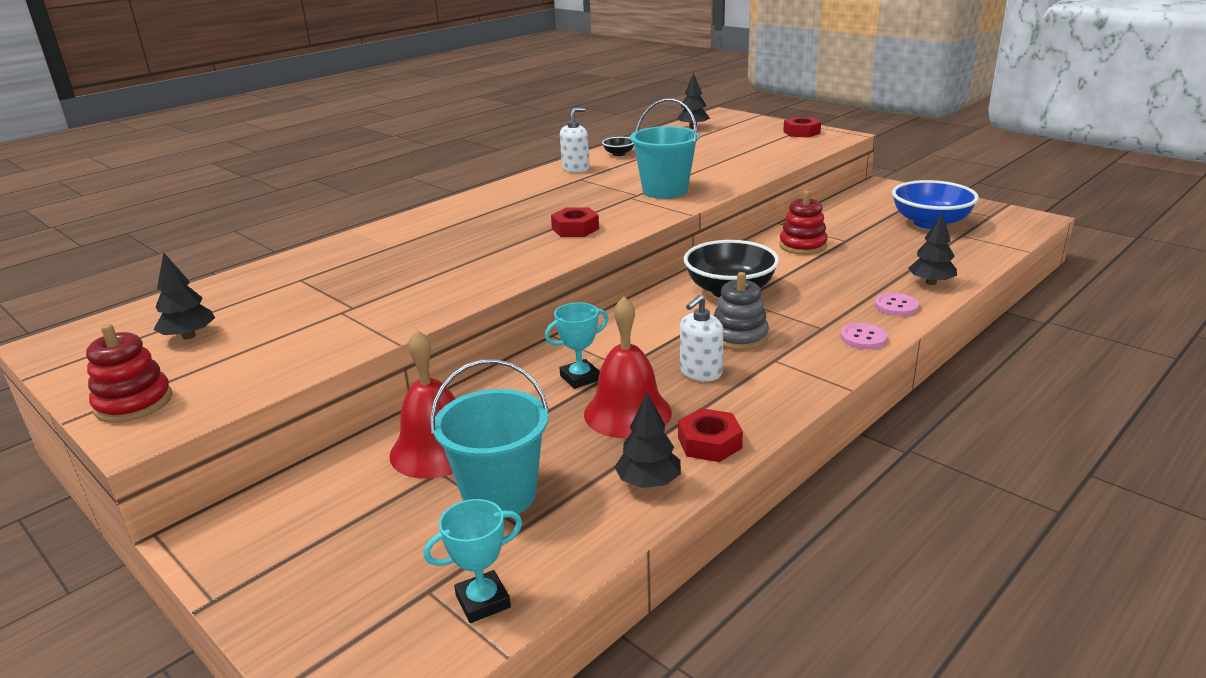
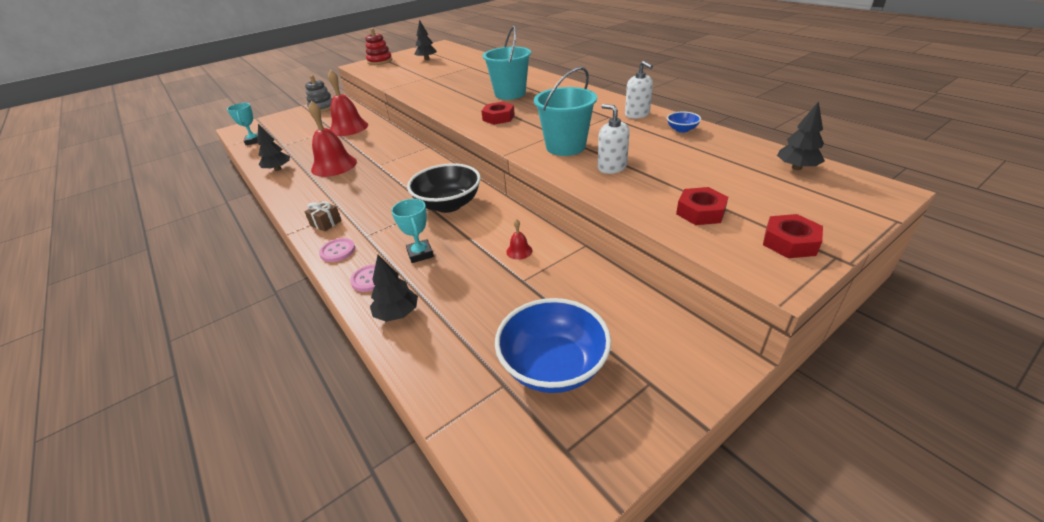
camera: 100 degrees right, 10 degrees up
turquoise bucket [430,359,549,519] -> turquoise bucket moved to [483,26,531,100]
turquoise trophy [545,302,608,389] -> turquoise trophy moved to [391,199,434,263]
black bowl [602,137,634,156] -> blue bowl [667,112,701,133]
red nut [678,408,743,462] -> red nut moved to [676,187,728,225]
white soap dispenser [680,295,724,381] -> white soap dispenser moved to [598,104,630,174]
grey stacking toy [714,272,769,350] -> grey stacking toy moved to [305,75,333,112]
red stacking toy [779,191,828,255] -> red bell [506,219,533,260]
none -> brown gift [305,201,342,232]

